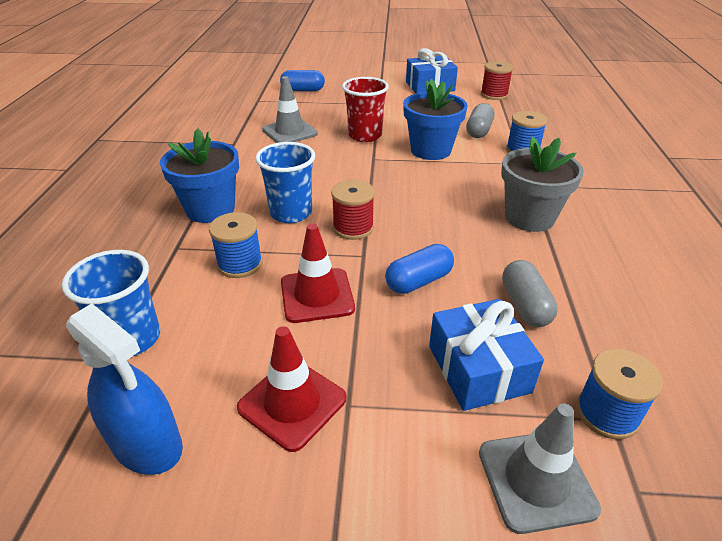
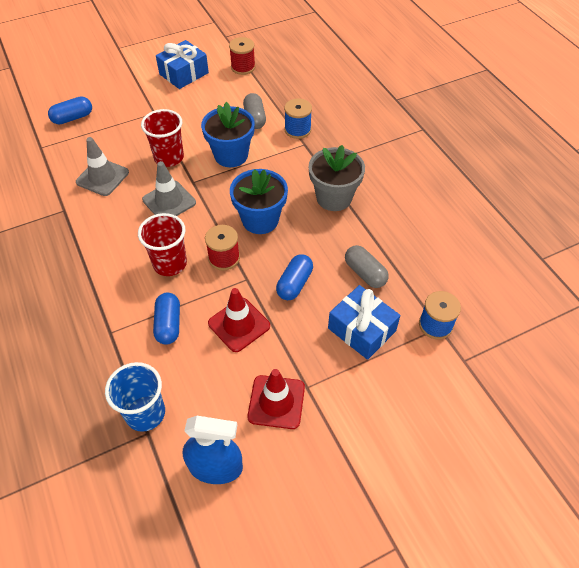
camera: 30 degrees left, 15 degrees up
blue flower pot [160,128,239,223] -> blue flower pot moved to [230,169,288,234]
blue spool [209,212,263,278] -> blue capsule [153,293,180,344]
blue cup [255,142,315,223] -> red cup [138,213,187,276]
grey traffic cone [479,403,601,534] -> grey traffic cone moved to [142,161,196,216]

